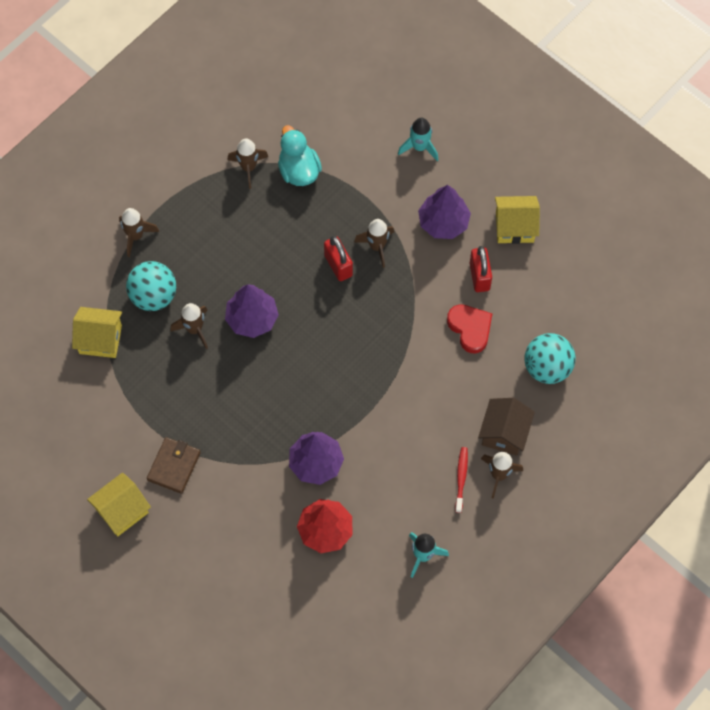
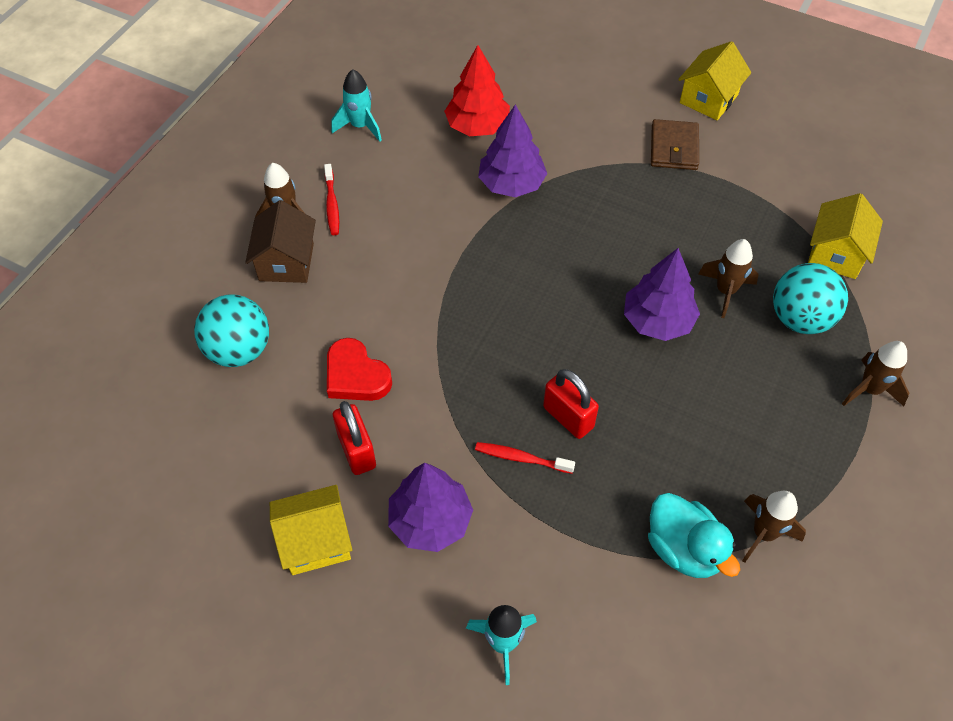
camera: 165 degrees right, 10 degrees down
yellow house [72,307,122,358] -> yellow house turned 60 degrees counterclockwise [808,193,883,279]
brown rocket [354,219,394,268] -> red toothbrush [475,442,575,474]

